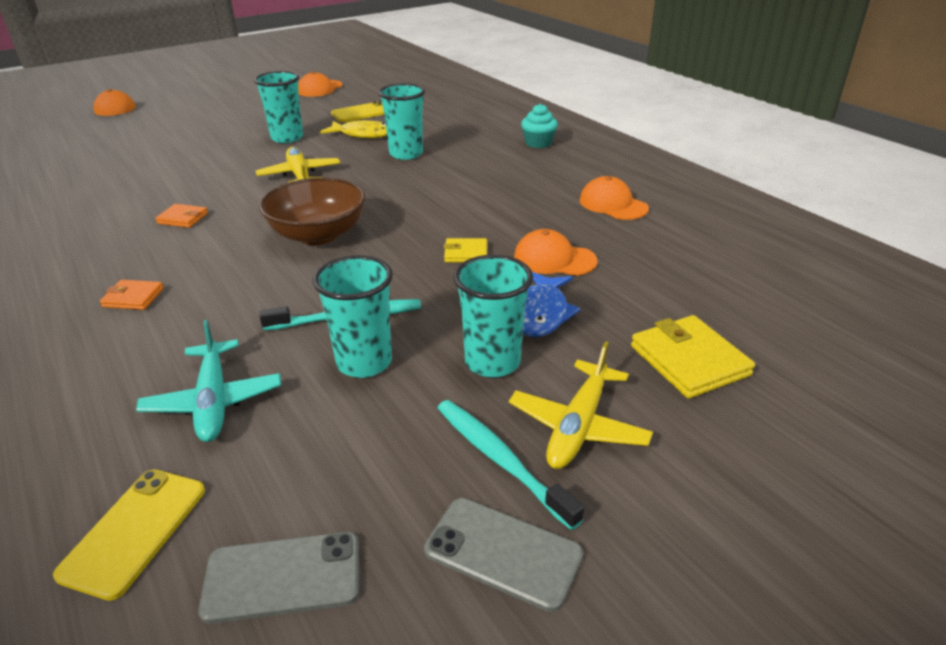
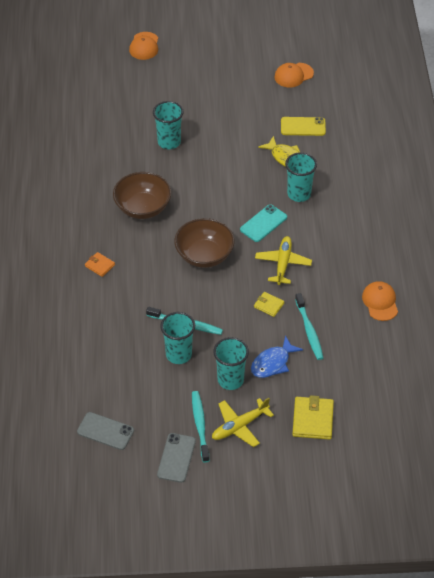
camera: 30 degrees right, 15 degrees up
yellow phone [53,469,205,601] -> none
turquoise plane [136,320,281,442] -> none
orange wallet [155,204,208,228] -> brown bowl [113,172,171,219]
turquoise cup [254,71,303,143] -> turquoise cup moved to [153,101,184,149]
yellow plane [256,147,340,183] -> yellow plane moved to [255,236,312,285]
grey phone [424,498,583,612] -> grey phone turned 45 degrees clockwise [157,433,196,483]
orange cap [514,229,598,276] -> turquoise toothbrush [295,293,323,360]
turquoise cupcake [521,104,558,148] -> none
none -> turquoise phone [240,204,287,242]

